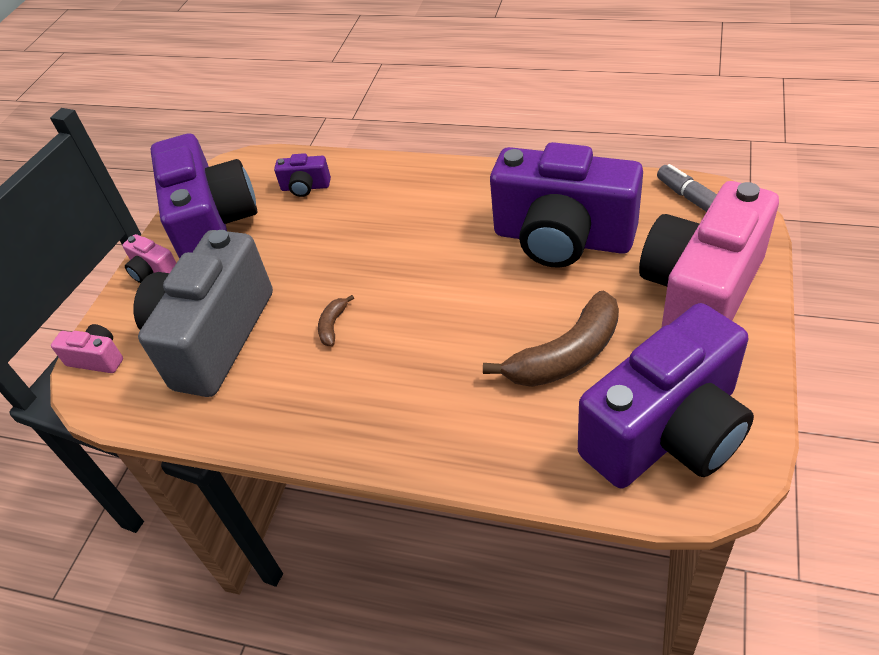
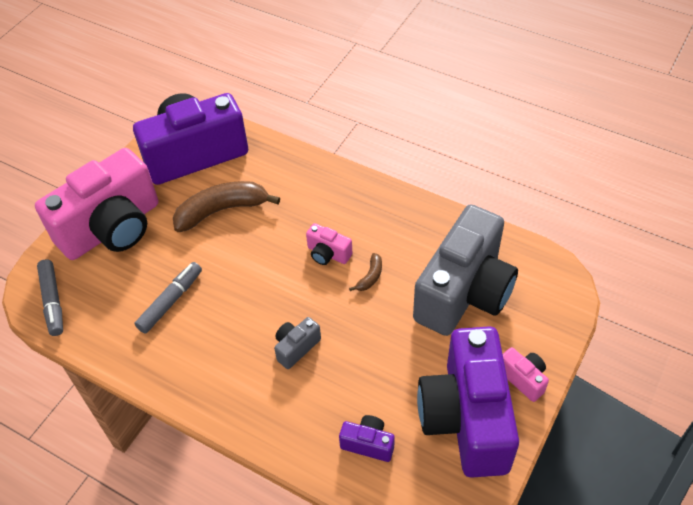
camera: 170 degrees left, 5 degrees up
pink camera [51,324,123,373] -> pink camera moved to [306,223,352,265]
purple camera [490,142,643,268] -> grey marker [134,262,202,334]
none -> grey camera [274,317,321,369]

